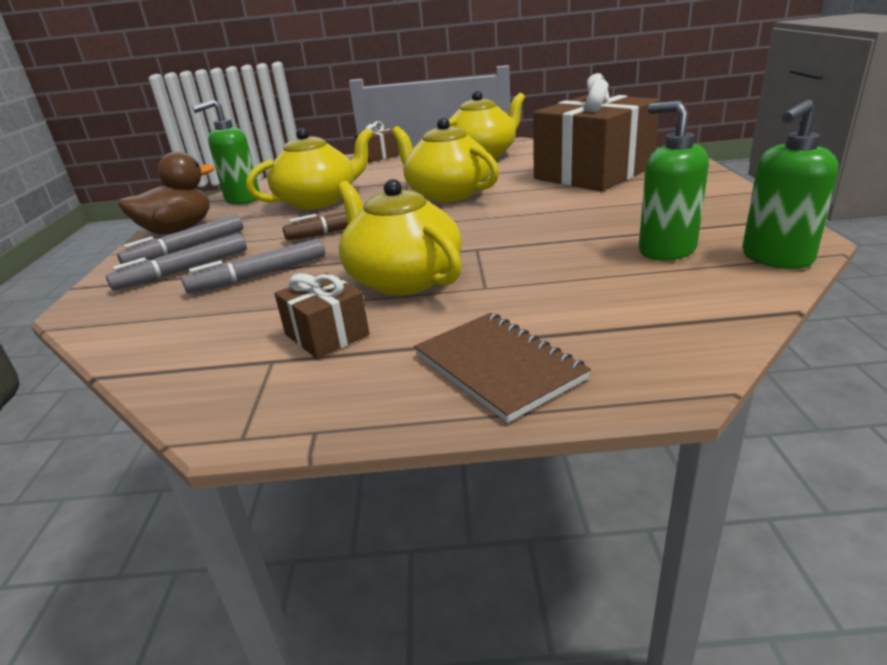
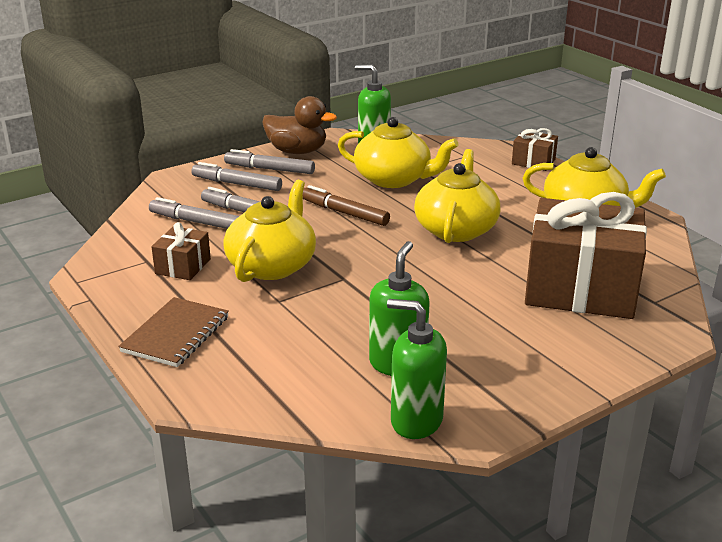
camera: 55 degrees right, 0 degrees up
none -> grey marker [149,197,239,229]

